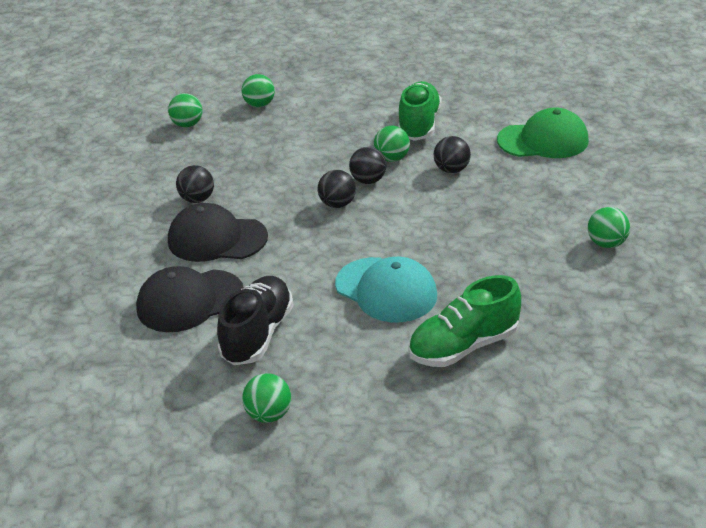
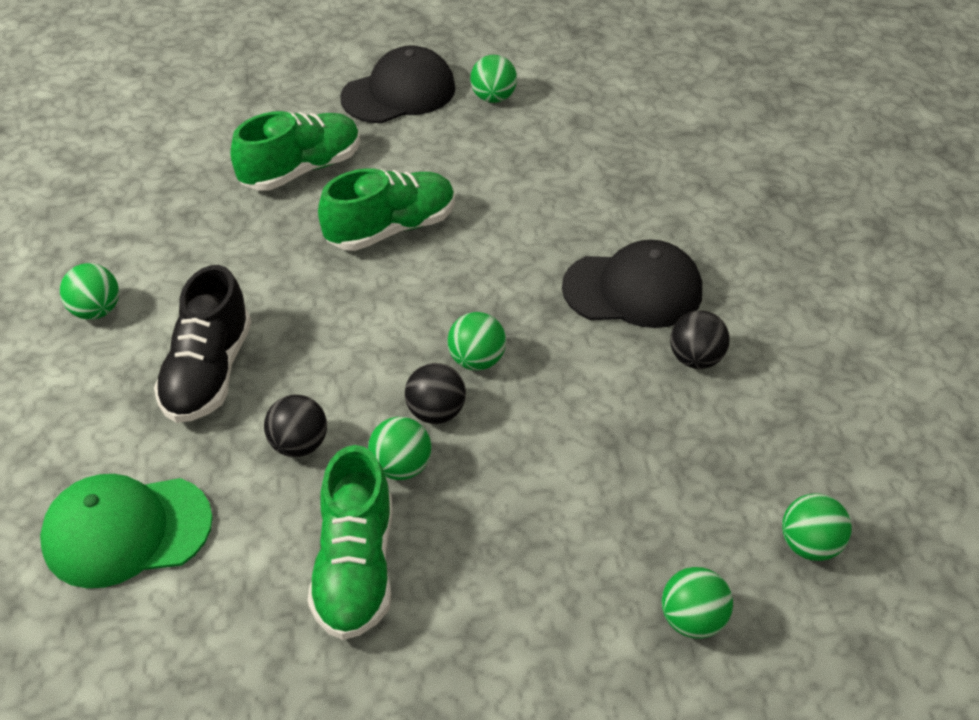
camera: 170 degrees right, 10 degrees up
black cap [136,266,244,332] -> black cap moved to [340,45,456,123]
black shoe [217,276,294,365] -> black shoe moved to [154,265,251,423]
black ball [318,170,356,208] -> green ball [447,312,506,371]
turquoise cap [335,257,437,322] -> green shoe [318,168,455,251]

